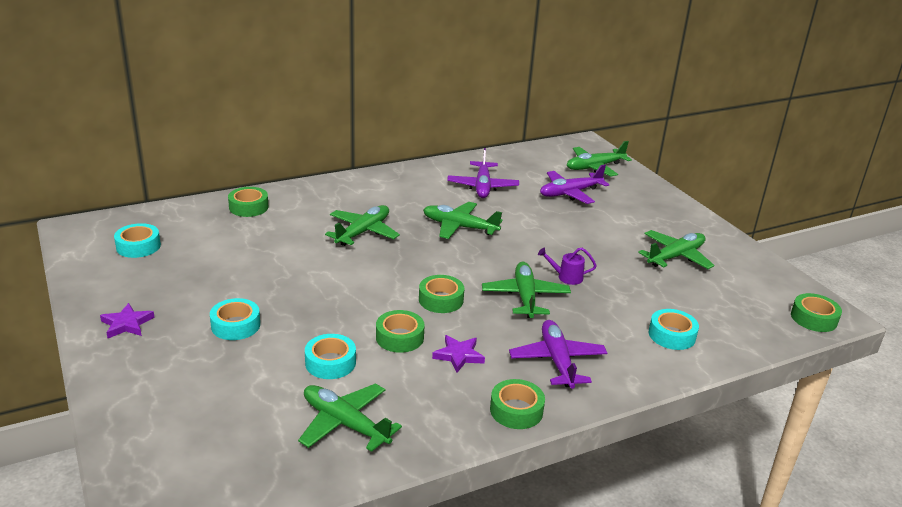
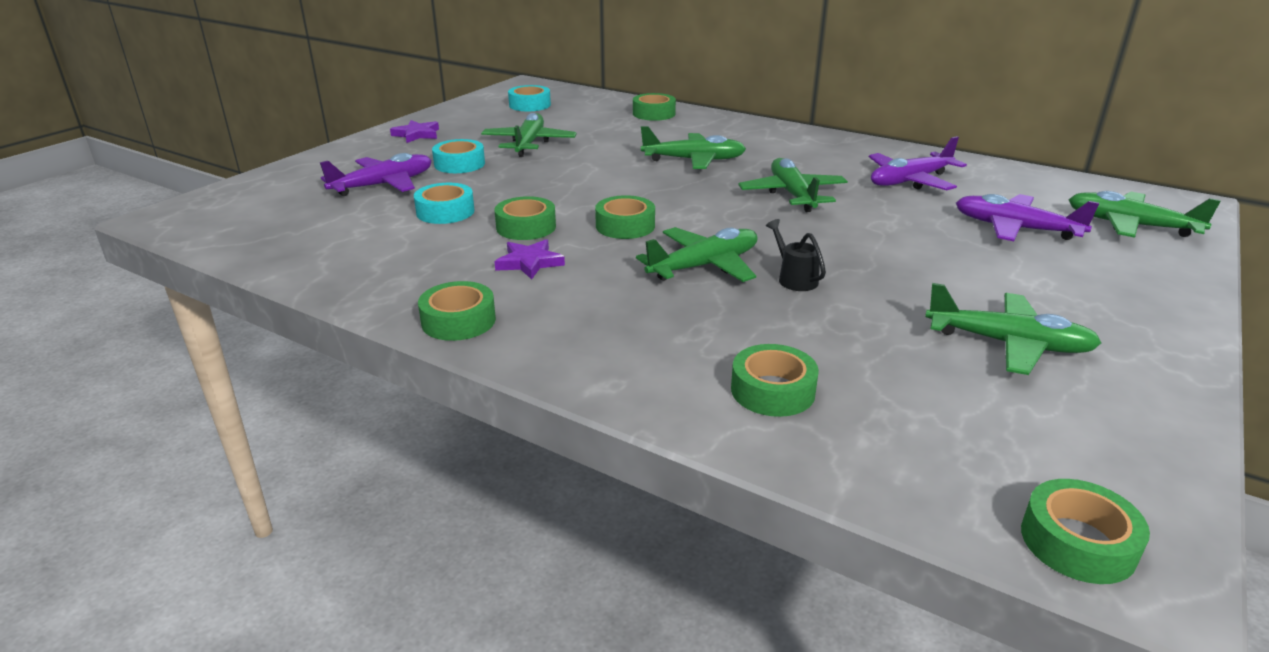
camera: 60 degrees right, 0 degrees up
green plane [298,383,402,452] -> green plane moved to [481,113,577,157]
purple plane [509,320,607,389] -> purple plane moved to [320,153,432,196]
purple watering can [538,248,597,285] -> black watering can [766,219,826,291]
turquoise tape [649,309,699,350] -> green tape [731,344,819,417]

